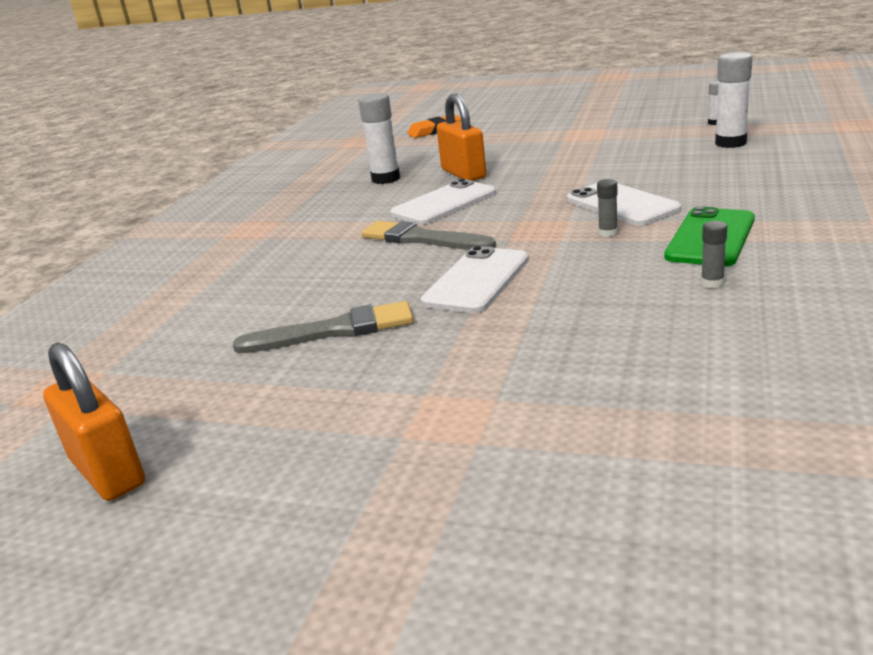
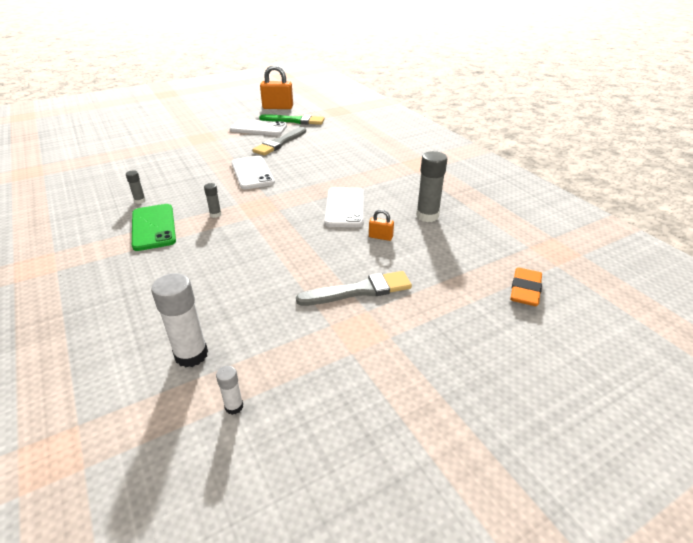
camera: 130 degrees right, 10 degrees up
white glue stick [358,93,400,184] -> grey glue stick [416,151,447,222]
grey brush [361,221,496,250] -> grey brush moved to [296,271,412,306]
orange padlock [437,94,486,181] -> orange padlock [369,209,394,241], size x0.49
white phone [567,183,681,226] -> white phone moved to [230,119,287,136]
none -> green brush [259,114,325,125]

